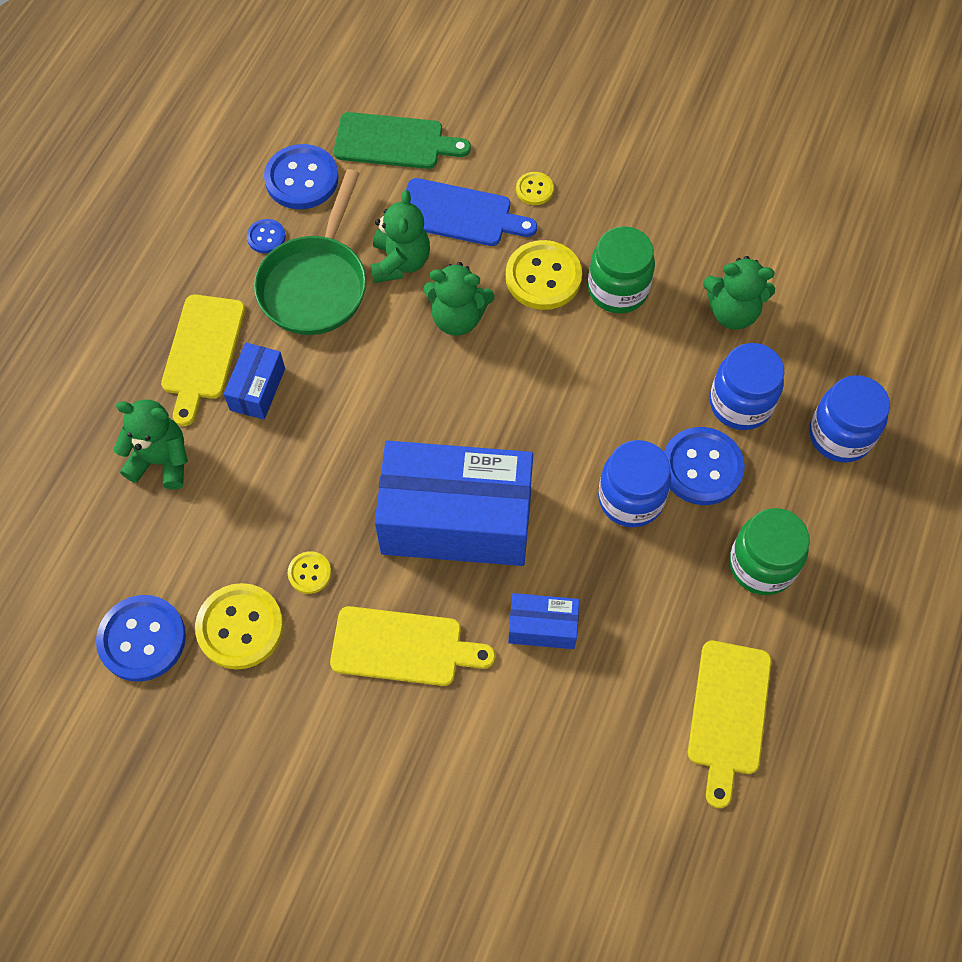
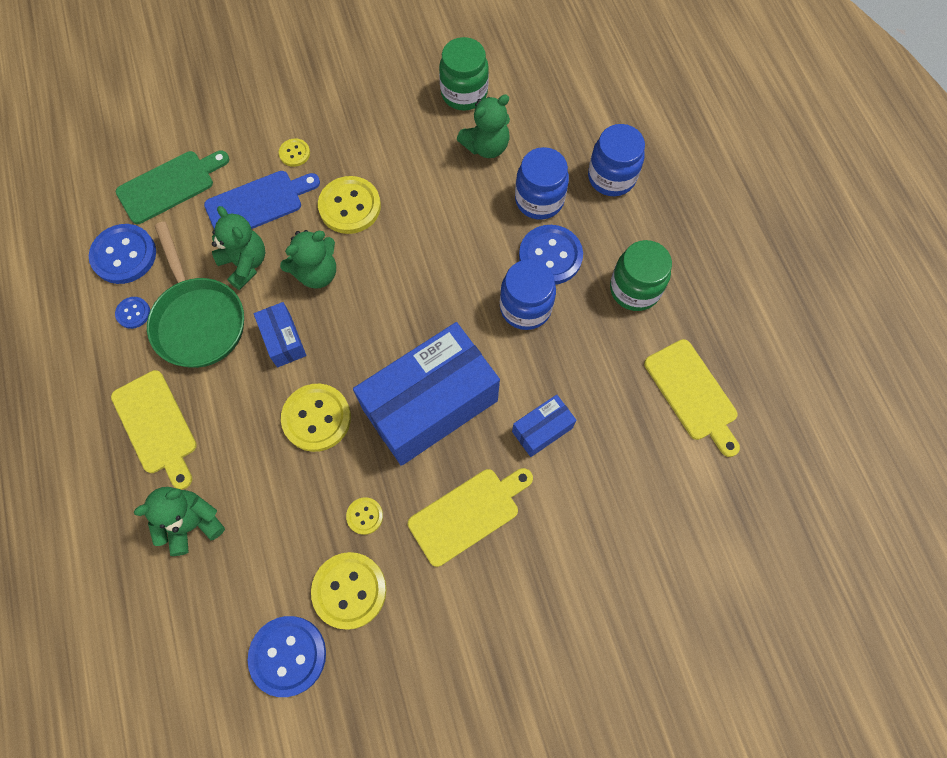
camera: 40 degrees left, 5 degrees up
blue box [224,343,285,420] -> blue box moved to [254,302,306,368]
green jar [588,226,655,314] -> green jar moved to [439,37,489,111]
none -> yellow button [281,384,351,452]

